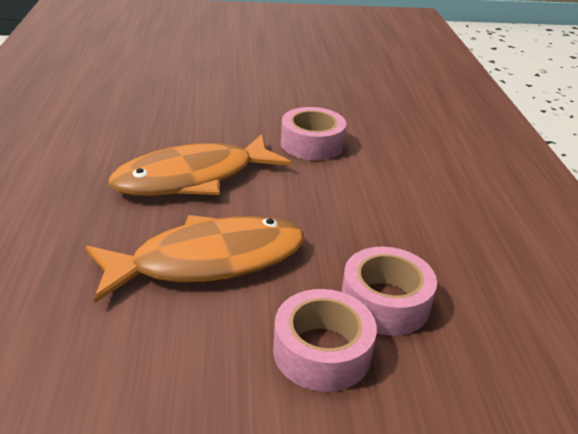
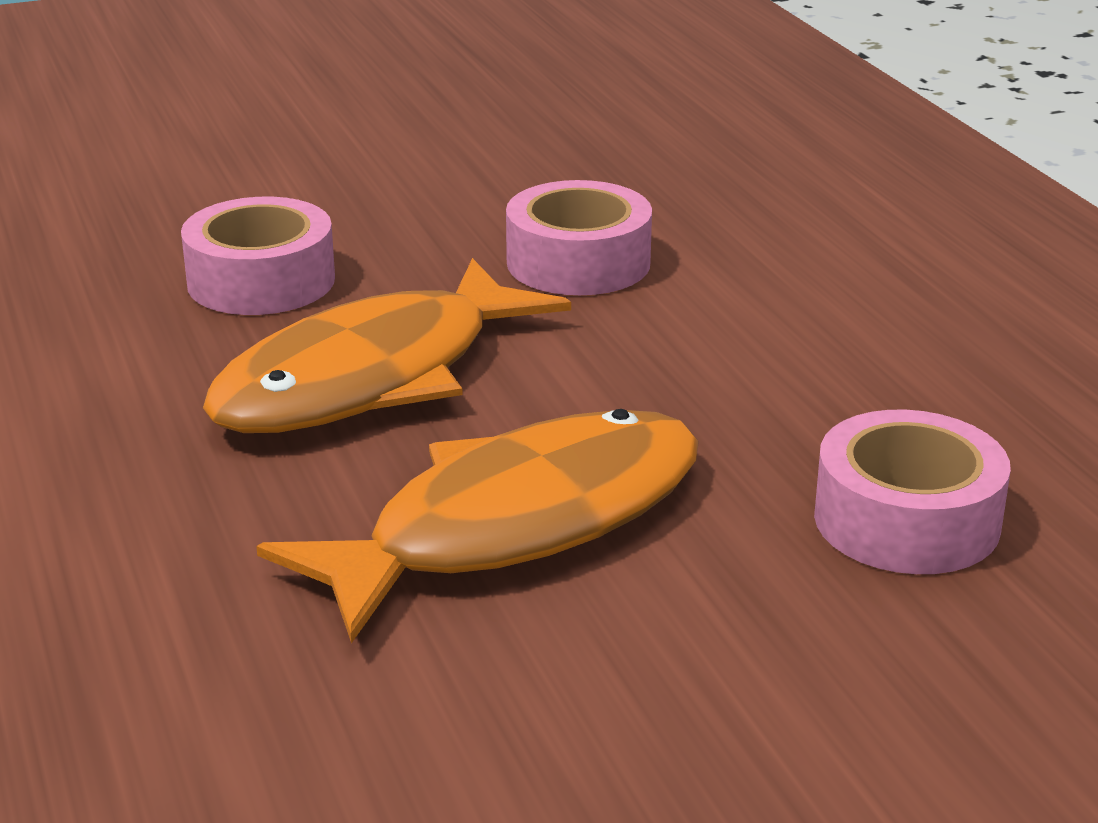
camera: 15 degrees left, 5 degrees down
pink tape [273,289,377,392] -> pink tape moved to [181,197,335,315]

